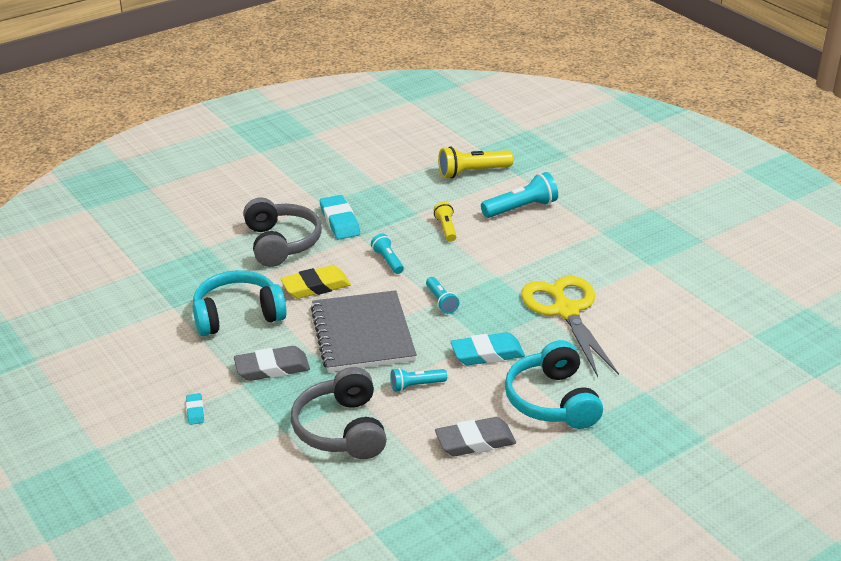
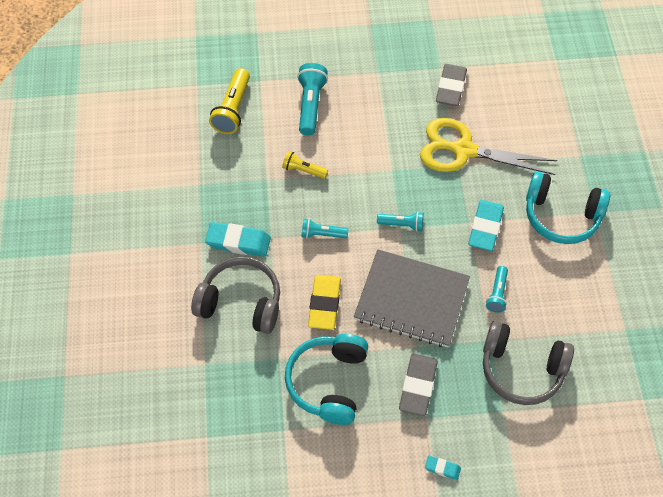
camera: 60 degrees left, 25 degrees up
grey eraser [435,417,516,456] -> grey eraser moved to [436,64,467,106]

